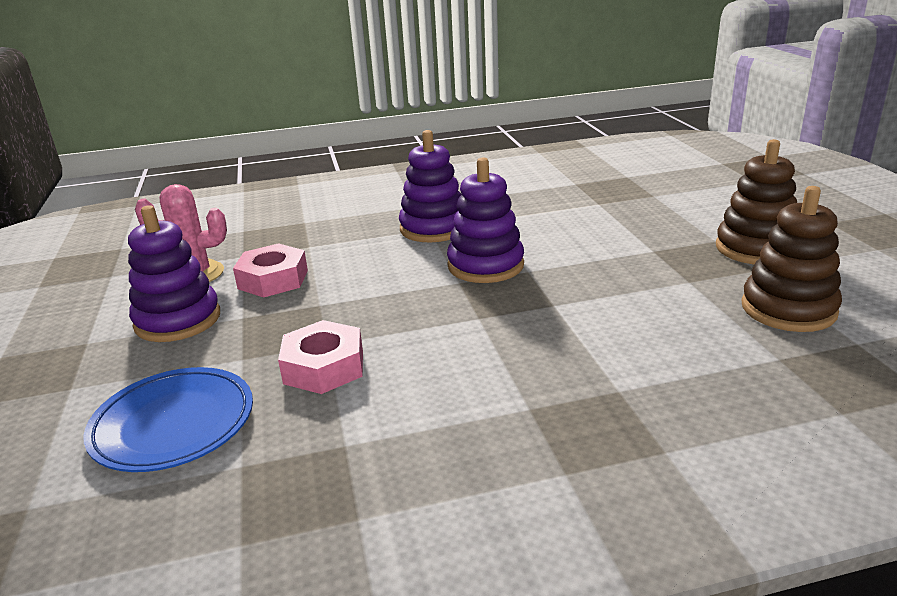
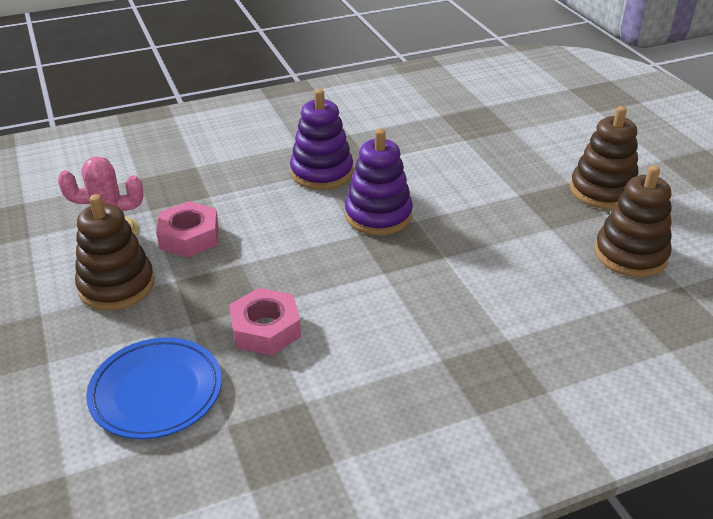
camera: 10 degrees left, 10 degrees up
purple stacking toy [128,205,220,342] -> brown stacking toy [75,194,155,311]

